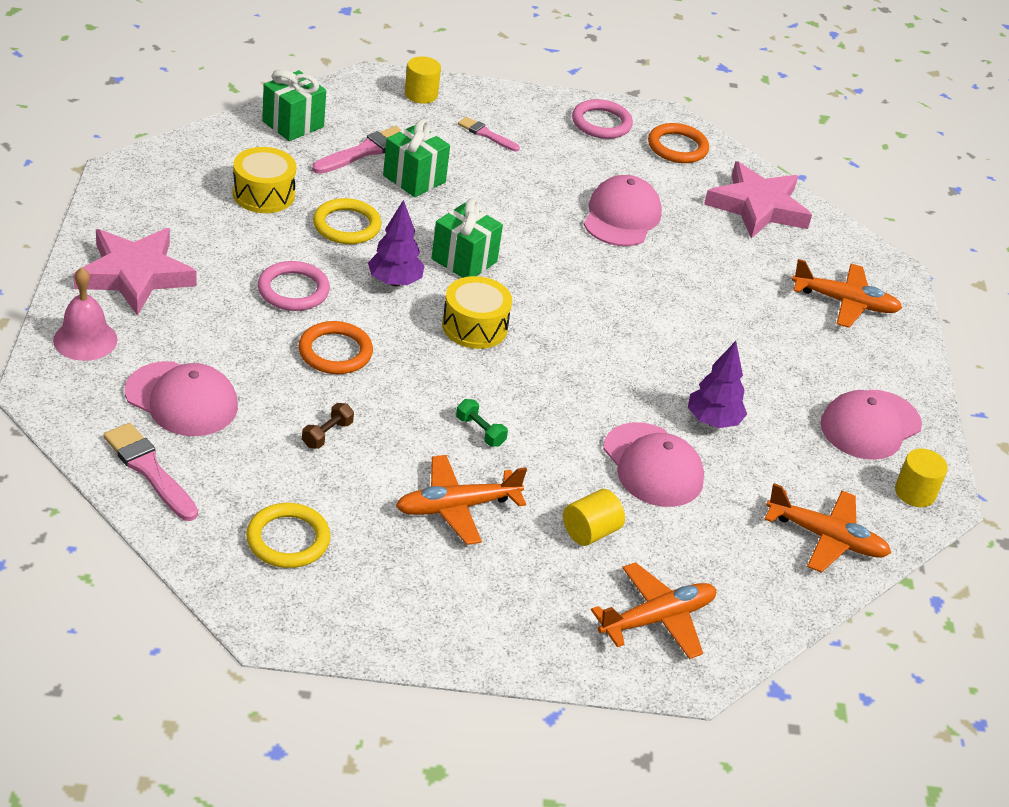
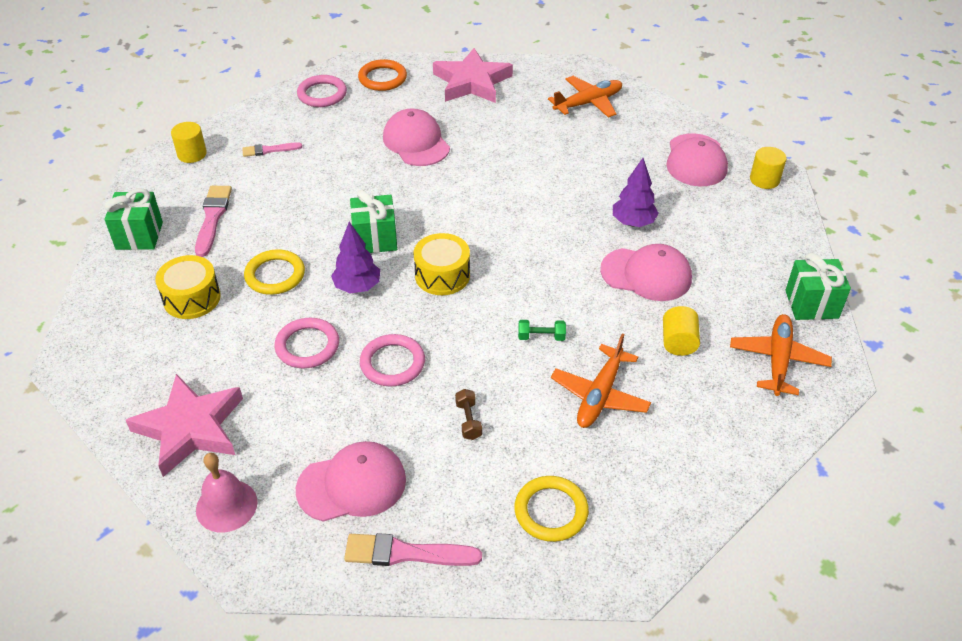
camera: 40 degrees left, 5 degrees up
orange ring [298,321,373,374] -> pink ring [360,334,425,387]
green gift [383,119,450,197] -> green gift moved to [785,253,851,320]
orange plane [765,483,891,573] -> none

